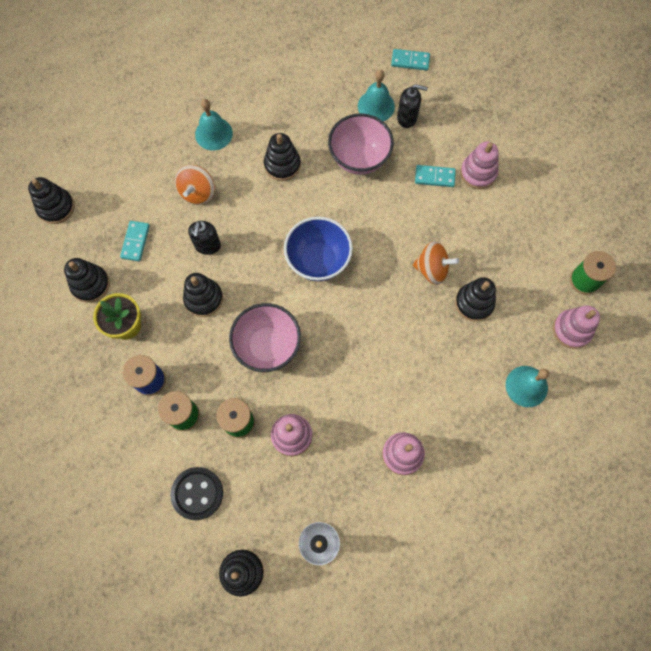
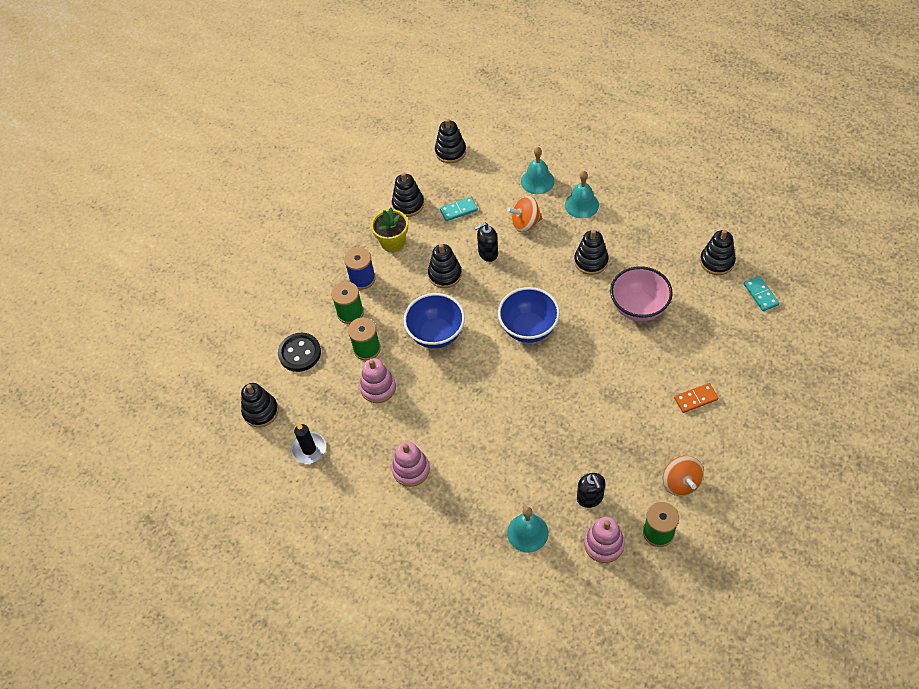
camera: 65 degrees right, 15 degrees down
pink bowl [229,303,301,372] -> blue bowl [403,293,465,349]
turquoise bell [358,70,395,121] -> turquoise bell moved to [521,147,554,194]
black soap dispenser [397,84,428,128] -> black soap dispenser moved to [577,473,605,508]
orange spinning top [413,241,459,285] -> orange spinning top moved to [663,456,704,496]
turquoise domino [415,165,456,187] -> none
black stacking toy [455,277,496,322] -> black stacking toy moved to [700,230,736,275]
pink stacking toy [460,142,499,189] -> orange domino [674,383,718,413]

